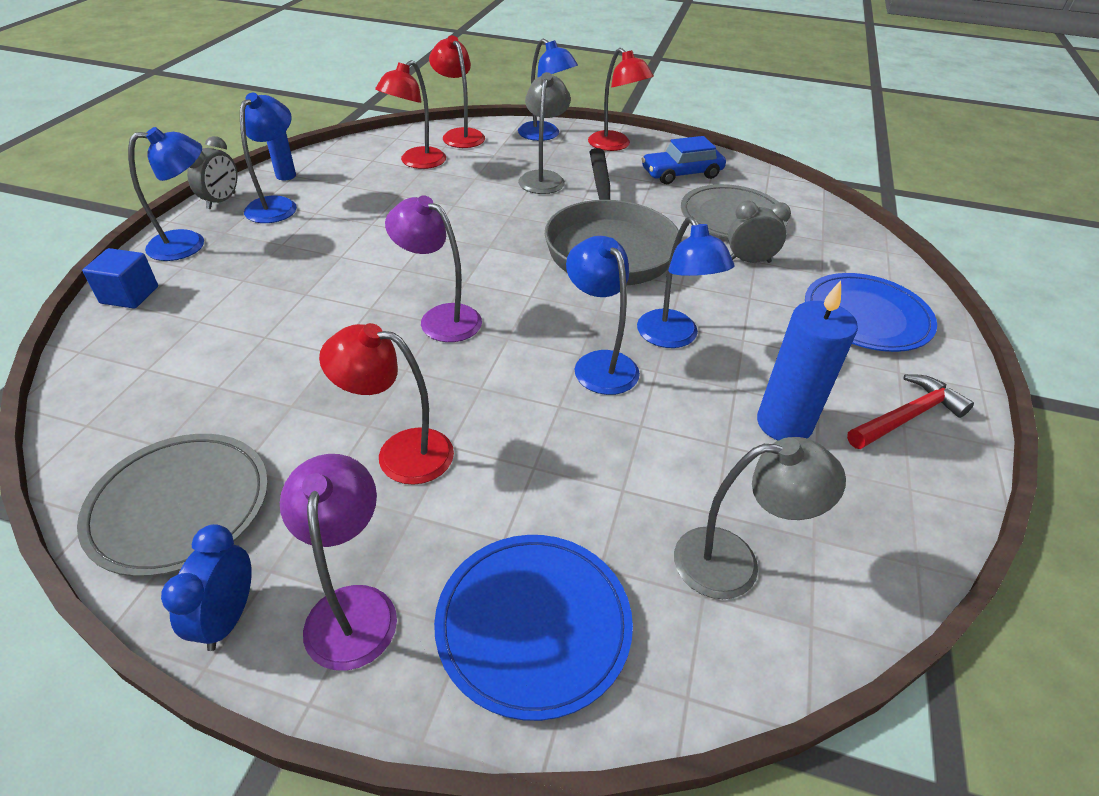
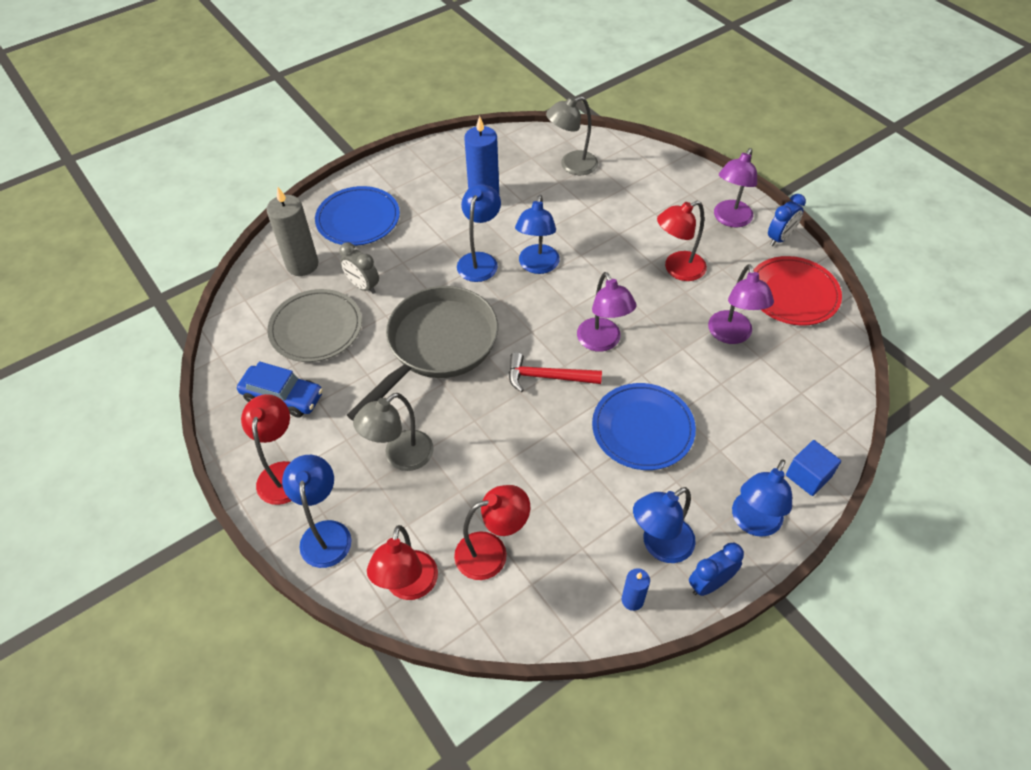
camera: 140 degrees left, 10 degrees up
grey plate [77,434,268,577] -> red plate [754,256,842,325]
blue lamp [128,127,204,261] -> blue lamp turned 75 degrees counterclockwise [732,459,792,537]
grey clock [187,136,237,209] -> blue clock [689,543,744,596]
red lamp [319,323,454,485] -> red lamp turned 105 degrees clockwise [657,201,707,281]
blue plate [434,535,633,721] -> blue plate moved to [592,383,696,470]
grey lamp [674,437,846,599] -> grey lamp turned 60 degrees counterclockwise [546,96,598,175]
red hammer [847,374,974,449] -> red hammer moved to [509,352,602,392]
none -> grey candle [267,187,319,276]
none -> purple lamp [708,264,774,344]

